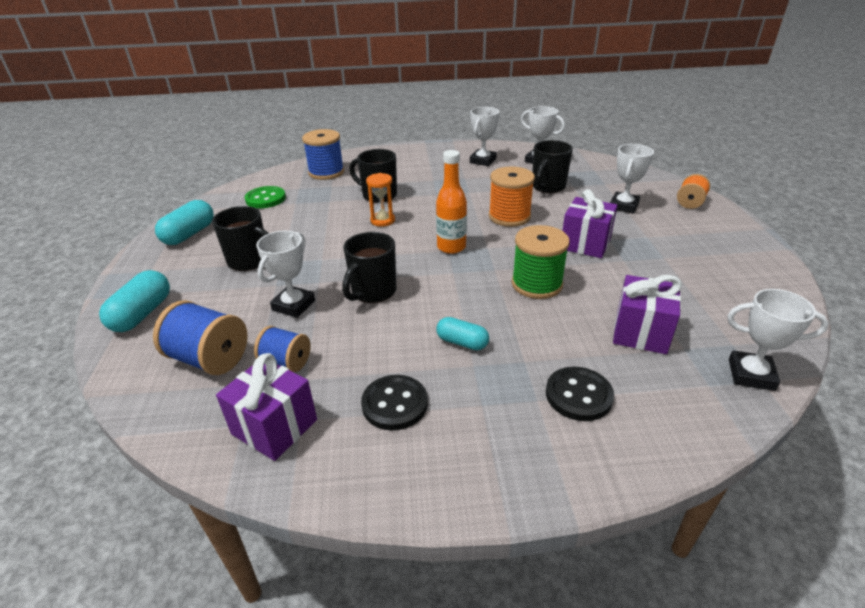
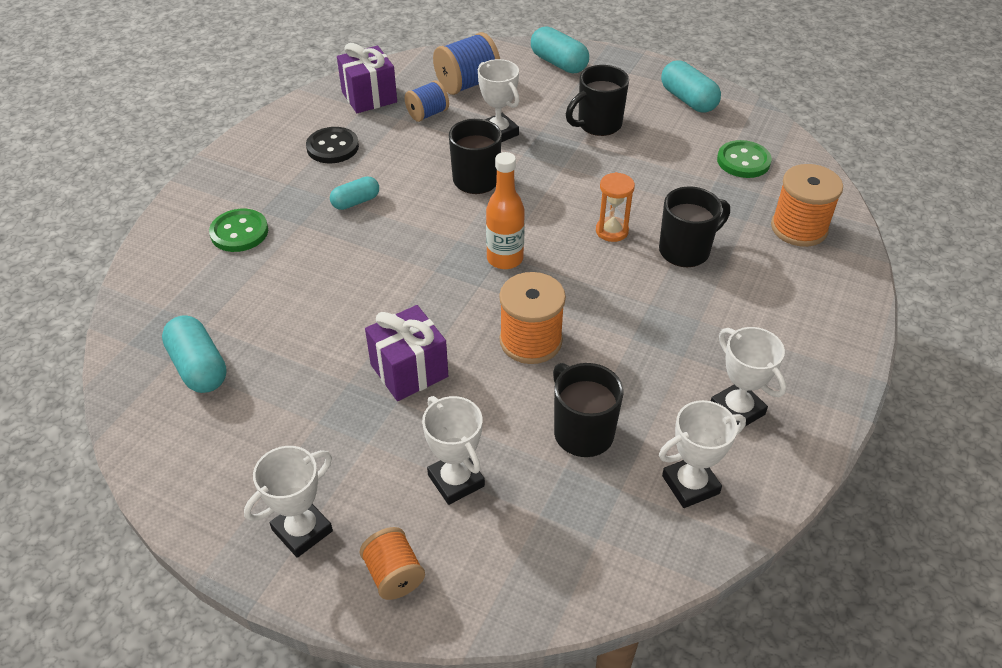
camera: 120 degrees right, 10 degrees up
blue spool [302,129,344,180] -> orange spool [771,164,843,247]
green spool [512,225,570,299] -> none
black button [546,367,614,421] -> green button [209,209,268,252]
purple gift [613,275,682,354] -> none
white trophy [727,289,829,391] -> white trophy moved to [244,446,333,558]
none -> turquoise capsule [162,315,227,393]

